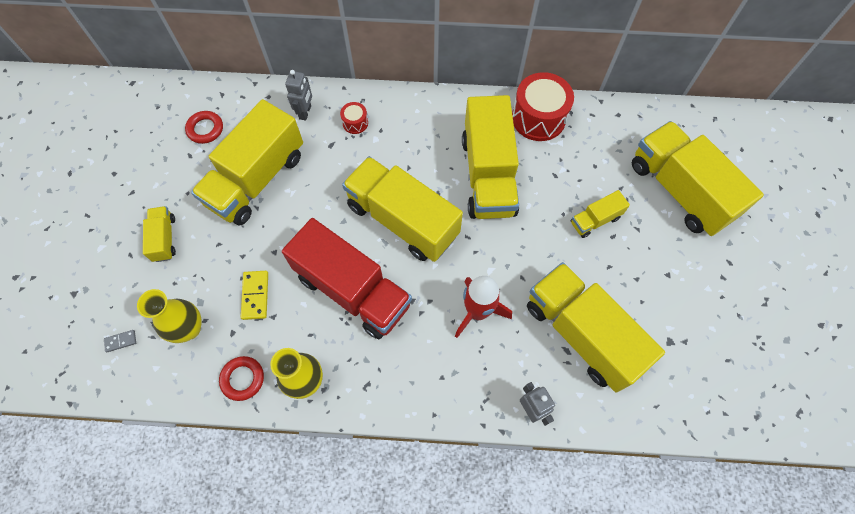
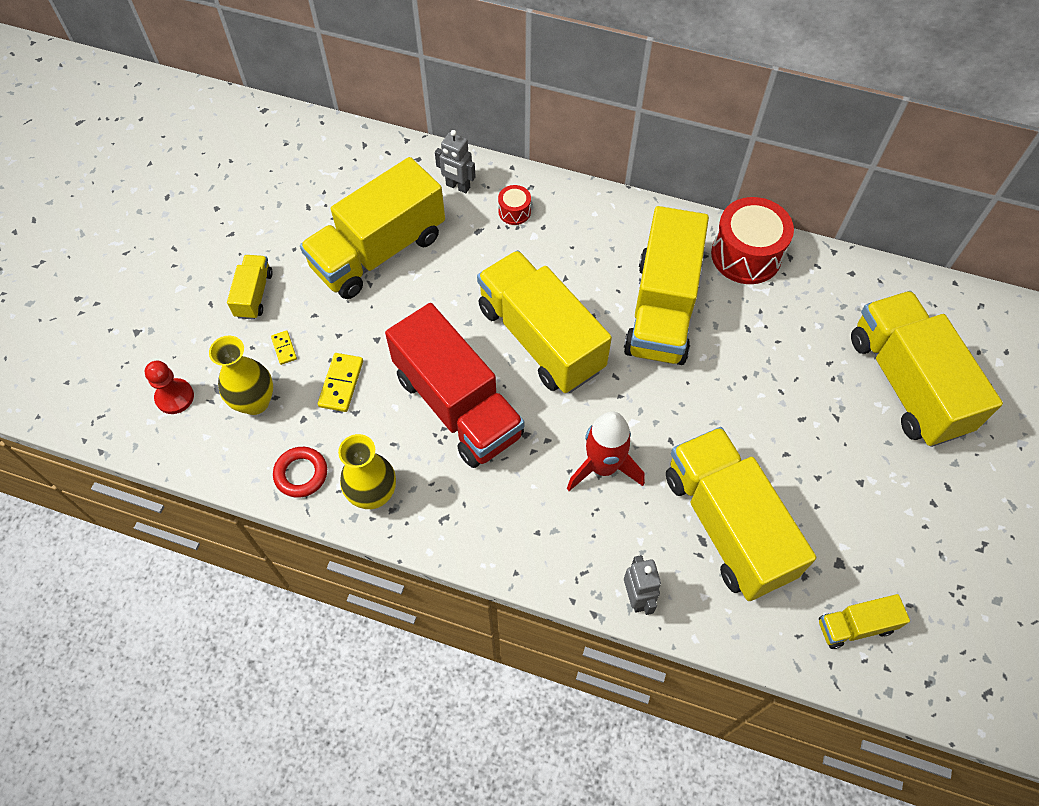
camera: 15 degrees right, 5 degrees down
grey domino [104,330,136,352] -> red pawn [145,361,194,414]
red ring [185,111,223,144] -> none
grey robot [285,70,312,121] -> grey robot turned 90 degrees clockwise [435,130,476,193]
yellow truck [571,190,630,238] -> yellow truck moved to [819,594,910,649]
none -> yellow domino [271,330,297,365]

